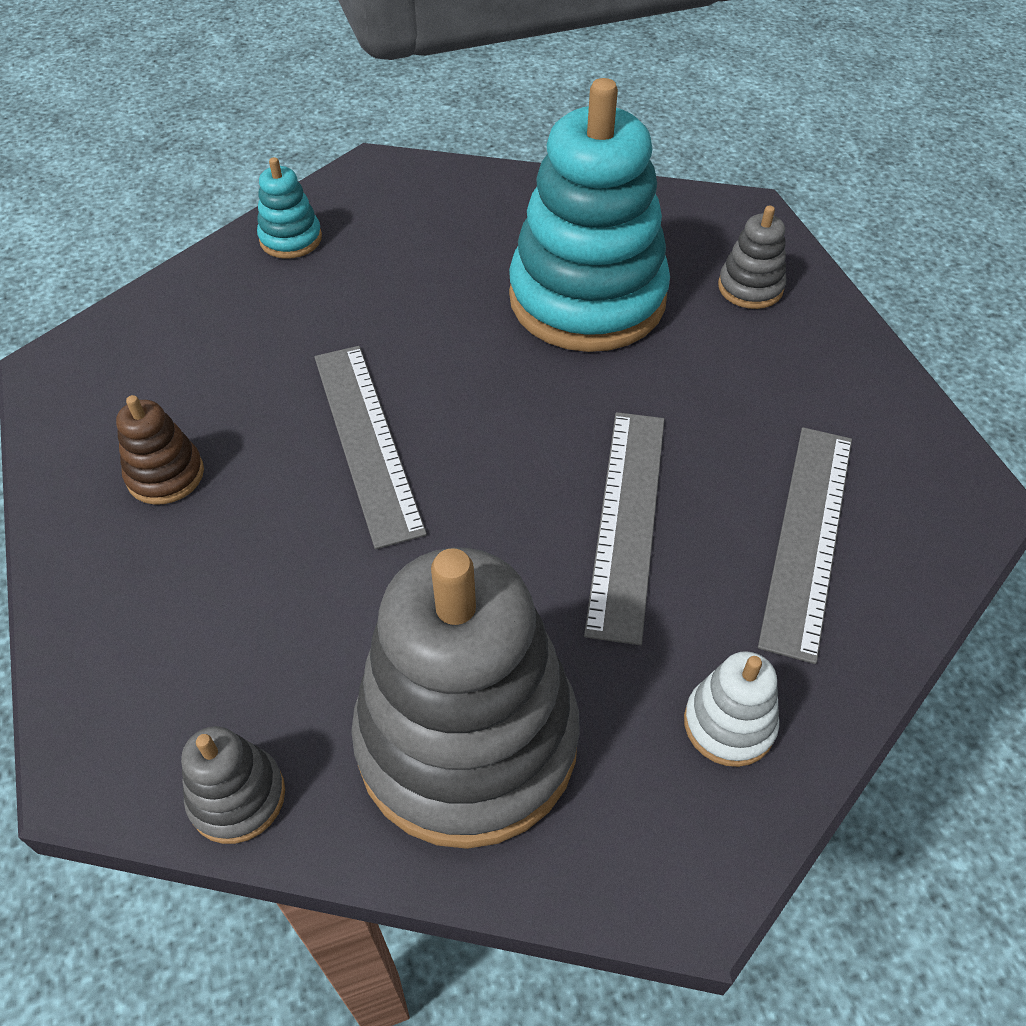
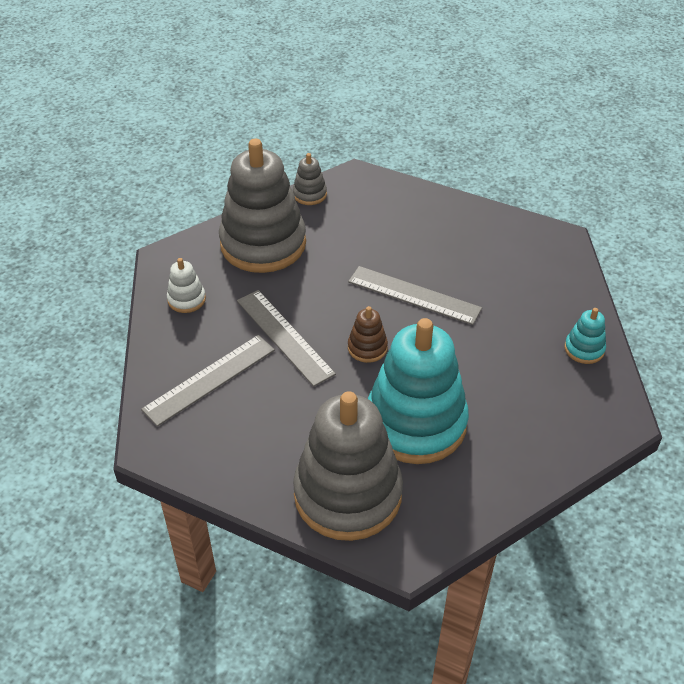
camera: 135 degrees right, 5 degrees down
brown stacking toy [116,395,204,505] -> brown stacking toy moved to [348,306,388,363]
grey stacking toy [718,206,786,309] -> grey stacking toy [293,391,403,541], size x2.38
grey ruler [758,427,852,664] -> grey ruler turned 75 degrees clockwise [141,335,275,427]

